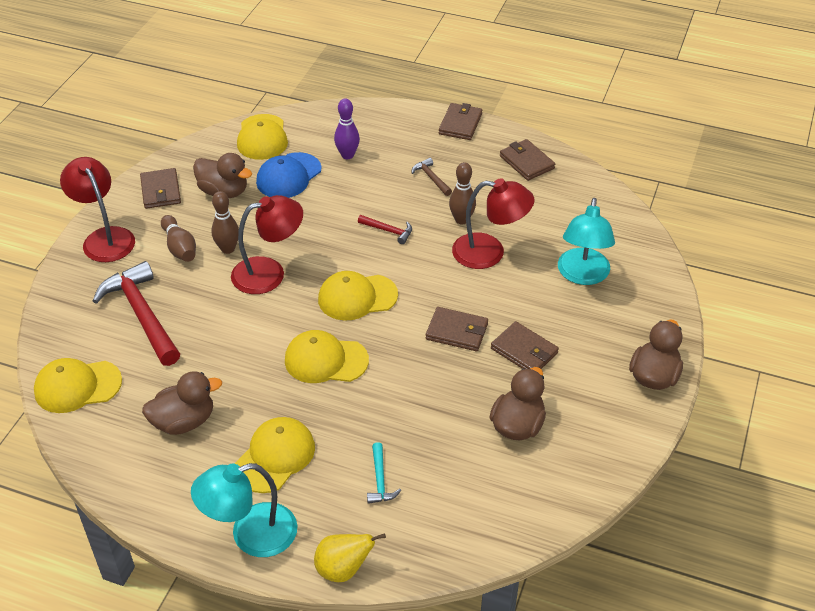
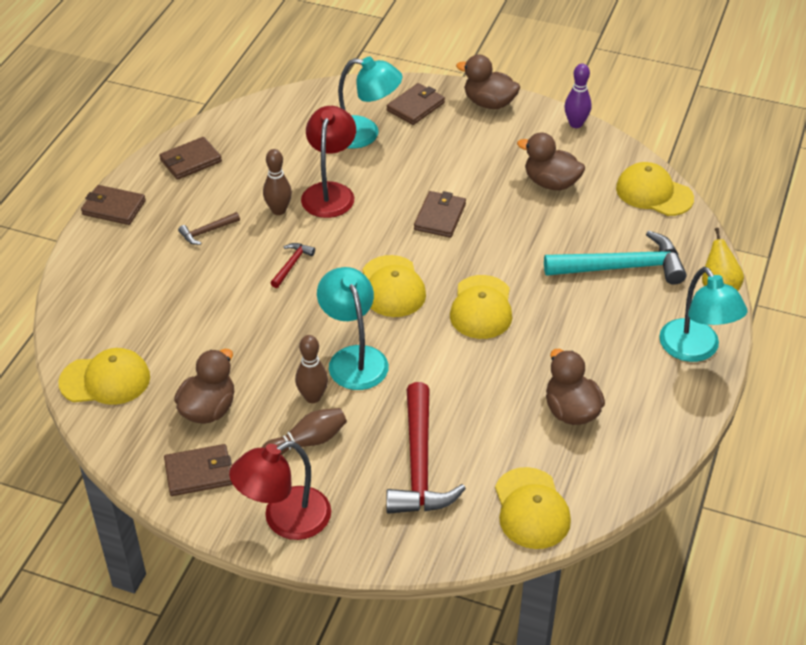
camera: 90 degrees left, 0 degrees up
red hammer [93,261,180,366] -> red hammer turned 60 degrees counterclockwise [386,382,466,514]
red lamp [231,195,303,294] -> turquoise lamp [317,267,389,390]
yellow cap [234,417,315,493] -> yellow cap moved to [616,162,694,216]
blue cap [256,152,322,198] -> none
purple bowling pin [334,99,360,159] -> purple bowling pin moved to [564,63,592,128]
turquoise hammer [367,442,401,504] -> turquoise hammer [544,231,687,285], size x2.19
brown wallet [491,321,559,369] -> brown wallet moved to [387,83,445,125]

